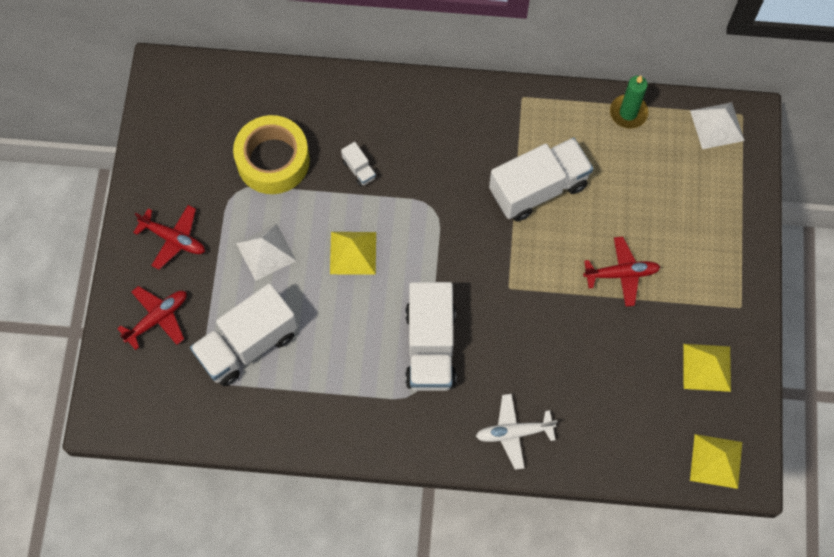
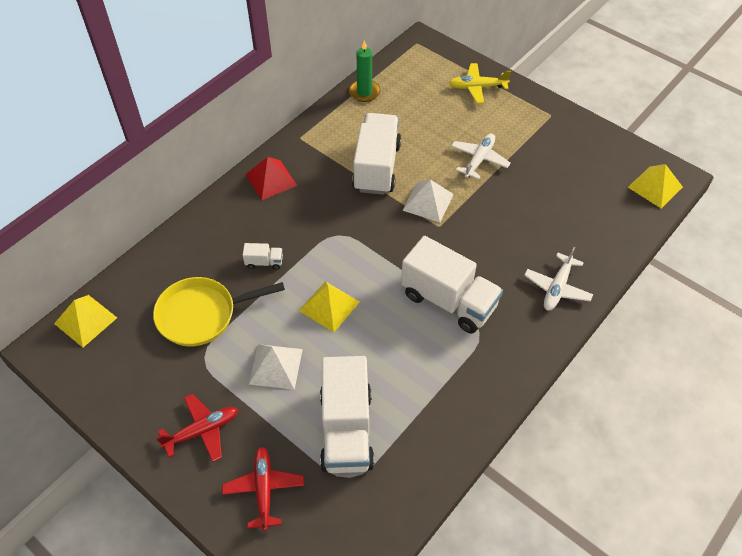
camera: 55 degrees left, 15 degrees down
yellow tape [233,115,310,194] -> yellow pan [153,277,285,346]
red plane [583,237,660,307] -> white plane [451,133,511,179]
yellow pyramid [683,344,731,392] -> yellow pyramid moved to [54,295,117,348]
white pyramid [690,102,745,149] -> white pyramid moved to [402,179,454,223]
none -> red pyramid [245,157,297,200]
none -> yellow plane [449,63,511,103]

